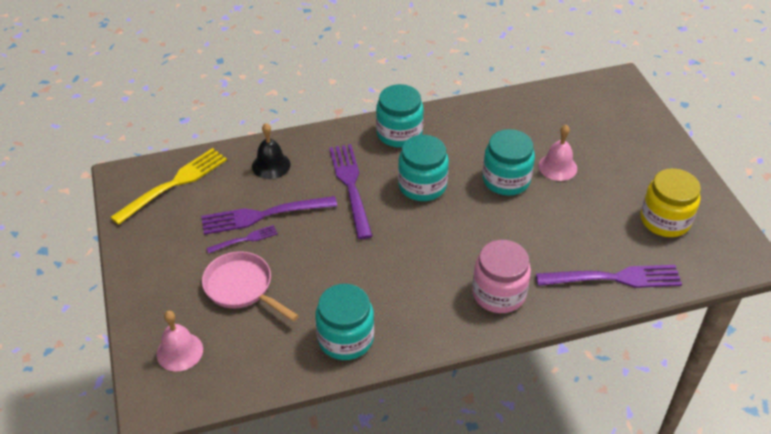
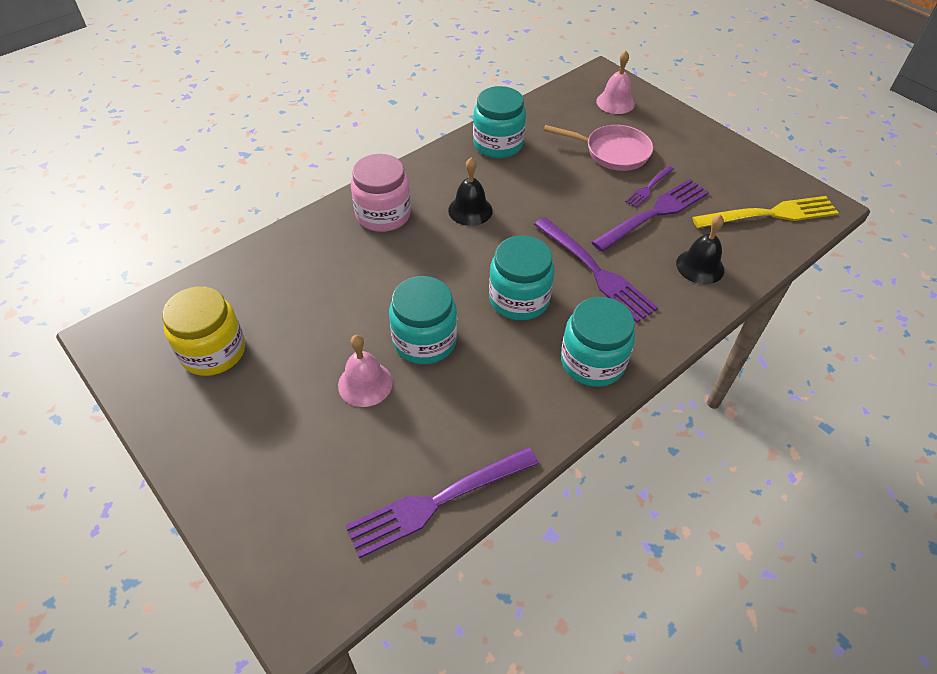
camera: 155 degrees right, 5 degrees up
yellow fork [110,148,227,225] -> yellow fork turned 120 degrees counterclockwise [692,196,839,228]
purple fork [536,265,682,288] -> purple fork moved to [345,447,539,558]
none -> black bell [448,158,493,226]

